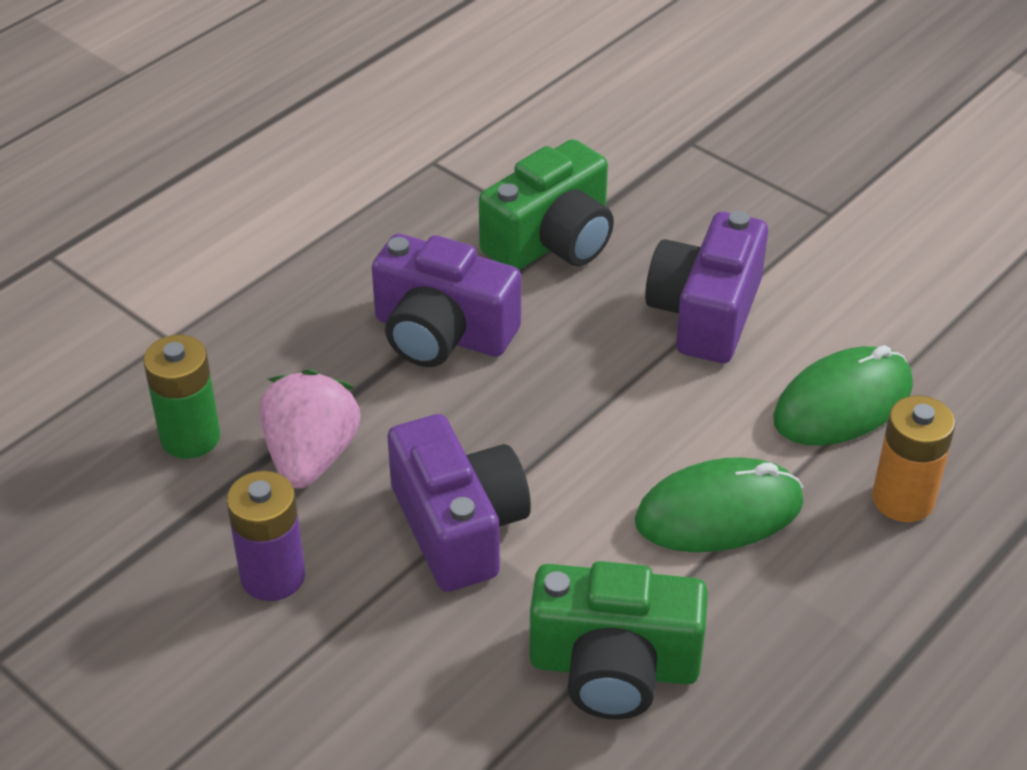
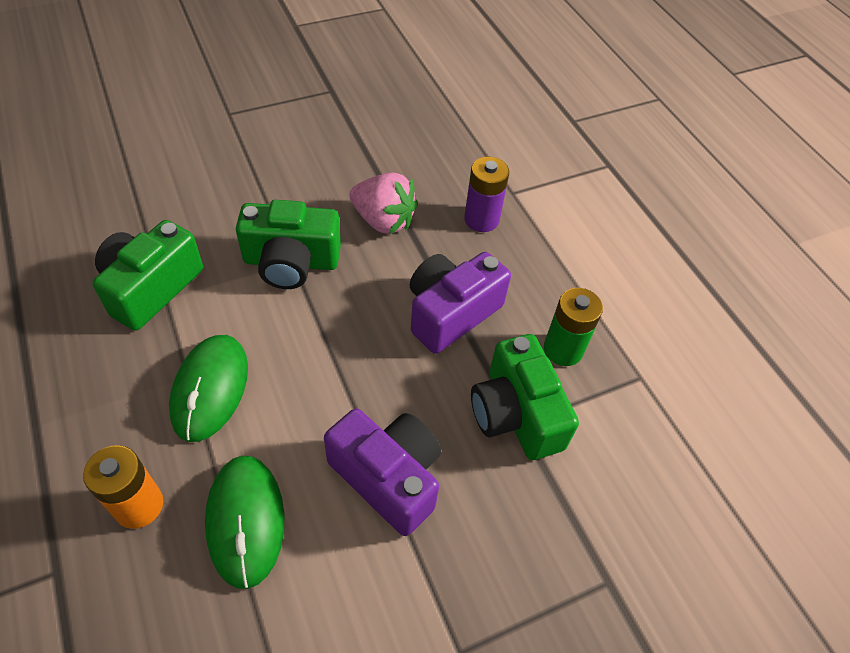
camera: 110 degrees right, 10 degrees up
green battery [143,335,221,459] -> green battery moved to [544,288,603,366]
purple battery [227,471,305,601] -> purple battery moved to [464,157,509,232]
purple camera [387,414,531,592] -> green camera [236,200,341,289]

